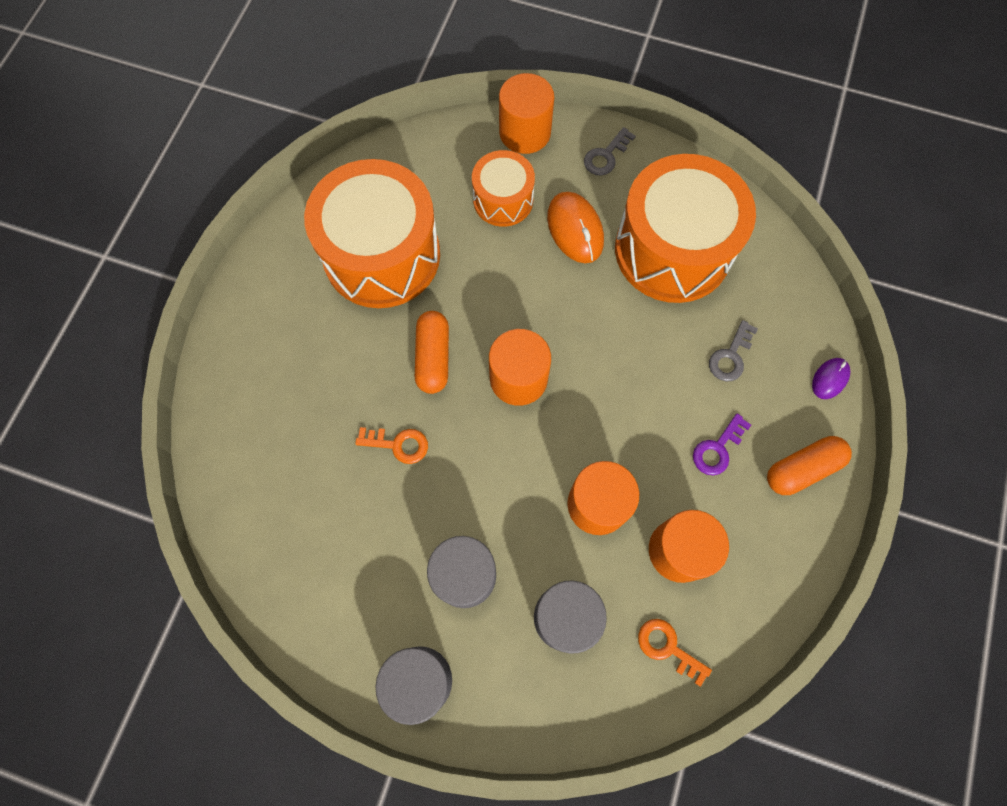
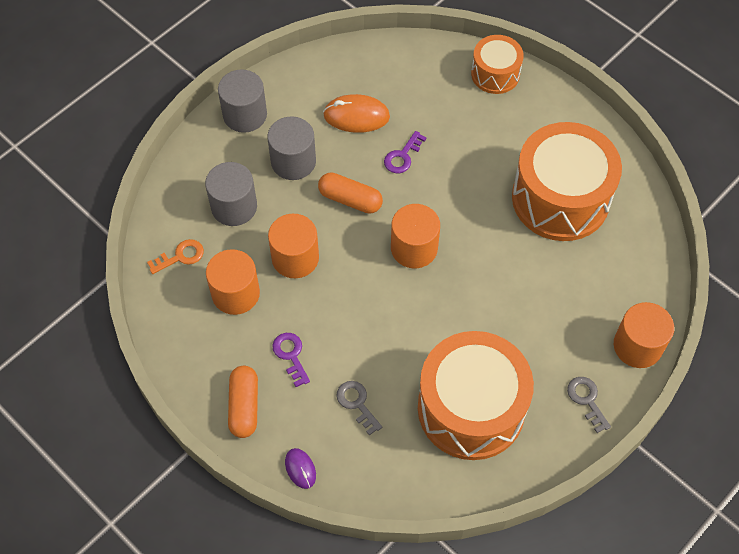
camera: 115 degrees right, 10 degrees down
orange key [355,427,428,464] -> purple key [384,131,427,173]
orange capsule [415,311,449,394] -> orange capsule moved to [318,172,383,214]
orange drum [472,150,535,227] -> orange drum moved to [471,35,524,94]
orange mouse [547,192,604,263] -> orange mouse moved to [323,94,390,133]

